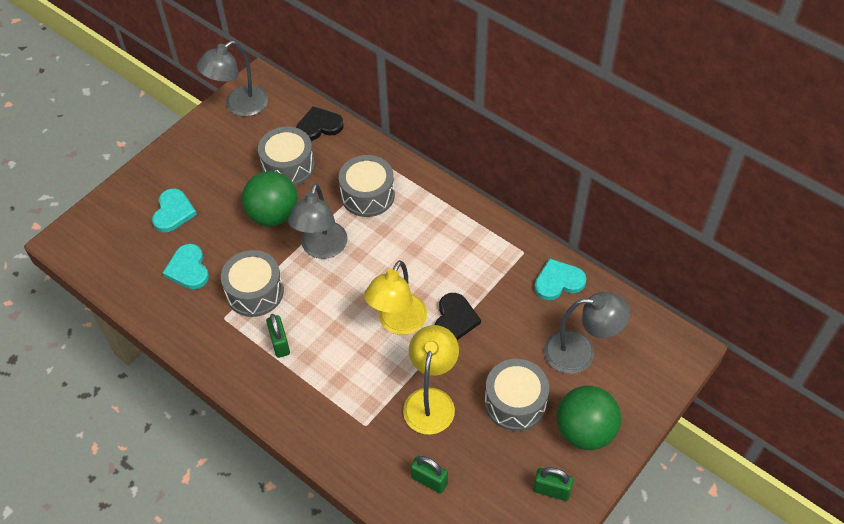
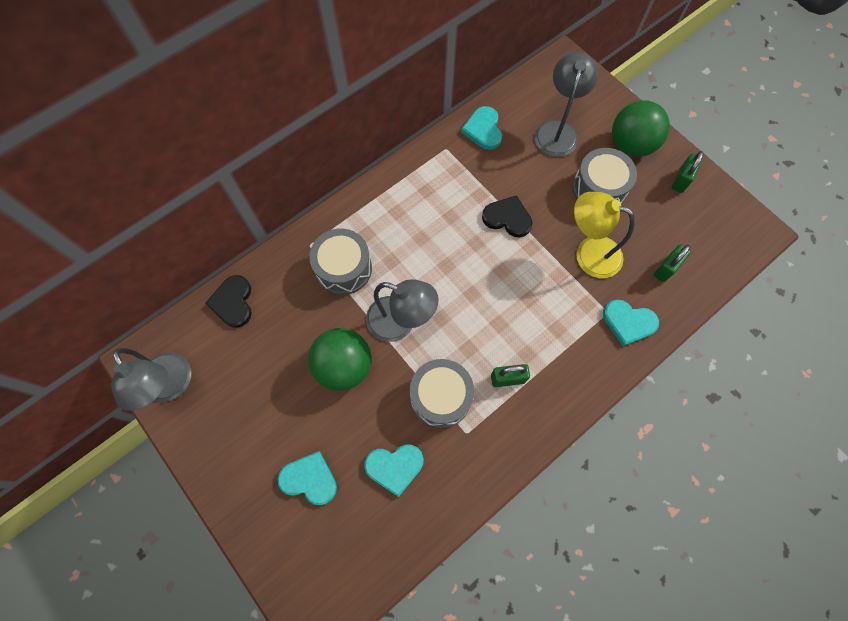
camera: 80 degrees left, 15 degrees up
grey drum [258,127,315,186] -> none
yellow lamp [364,260,427,335] -> none
none -> turquoise heart [603,299,659,346]

